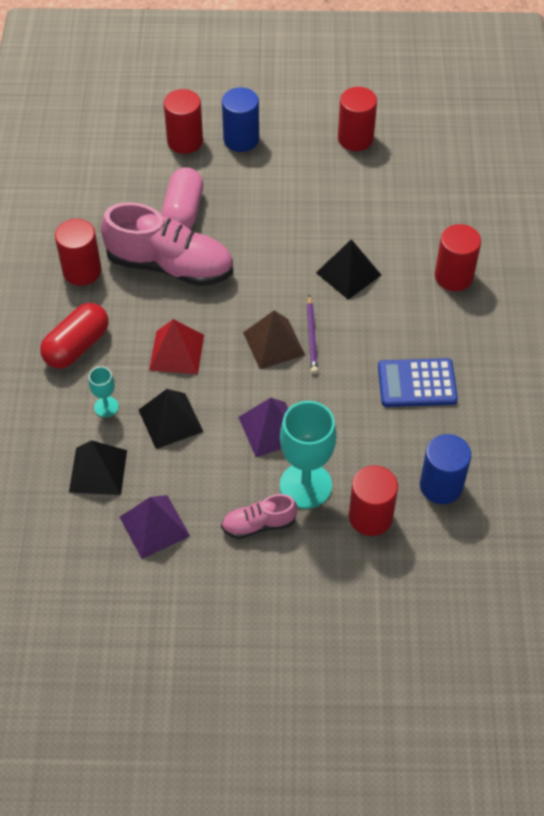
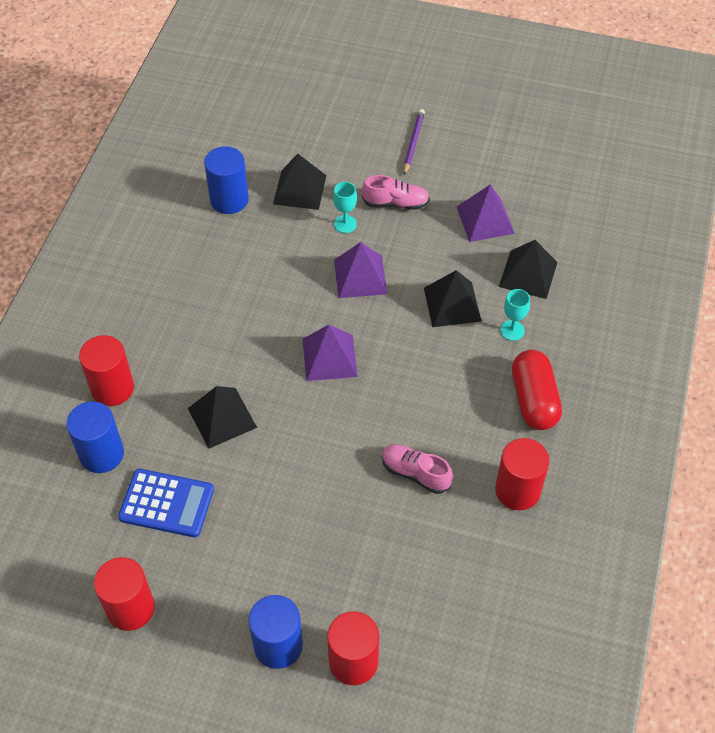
camera: 165 degrees left, 0 degrees up
red capsule [40,303,109,369] -> red capsule turned 60 degrees counterclockwise [512,350,562,430]
pink shoe [101,202,233,286] -> pink shoe [382,445,453,494], size x0.50
red pyramid [149,319,204,374] -> none
pink capsule [161,168,203,229] -> none
brown pyramid [243,310,305,369] -> purple pyramid [303,325,358,381]
turquoise goblet [280,401,336,509] -> turquoise goblet [333,182,357,233], size x0.48
purple pencil [307,295,318,374] -> purple pencil moved to [404,109,425,175]
red cylinder [349,465,398,536] -> black pyramid [273,154,326,210]
blue calculator [378,358,458,407] -> blue calculator moved to [118,469,214,537]
none -> blue cylinder [66,401,124,473]

